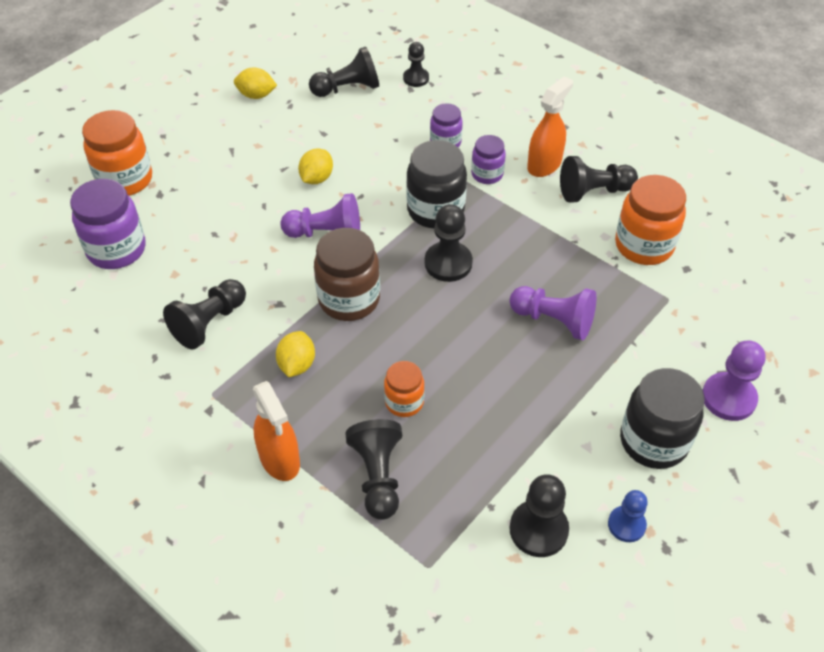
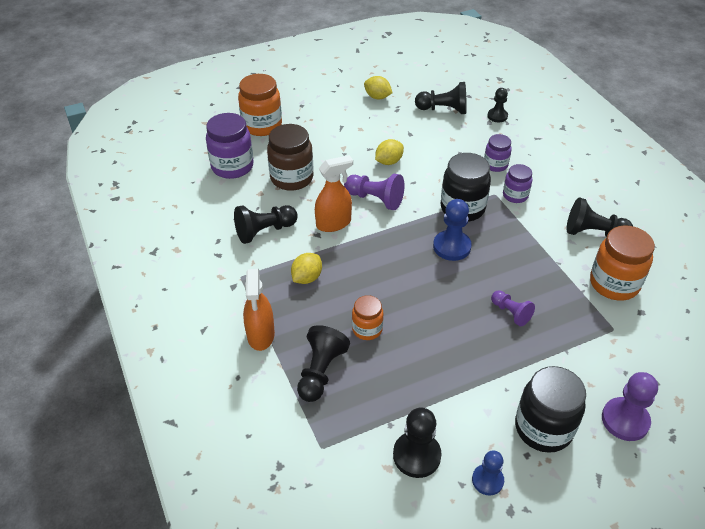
camera: 25 degrees right, 5 degrees down
brown jar [314,228,380,321] -> brown jar moved to [267,124,313,191]
black pawn [425,204,473,282] -> blue pawn [433,199,472,261]
purple pawn [509,286,596,340] -> purple pawn [491,290,535,326], size x0.64
orange spray bottle [527,76,573,177] -> orange spray bottle moved to [315,155,353,232]

